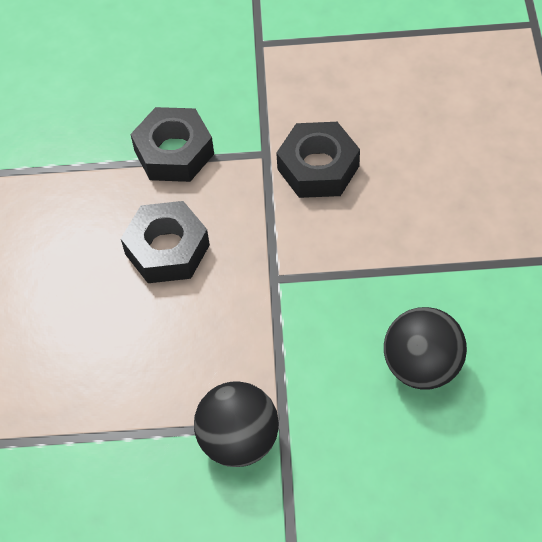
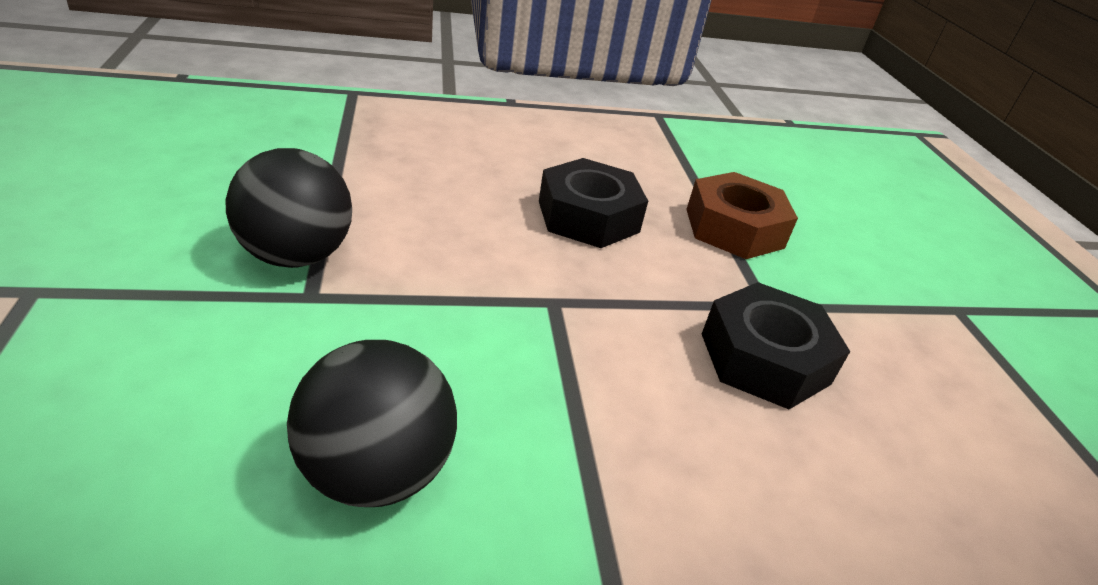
camera: 75 degrees right, 20 degrees down
black nut [130,107,214,182] -> brown nut [686,172,798,259]

